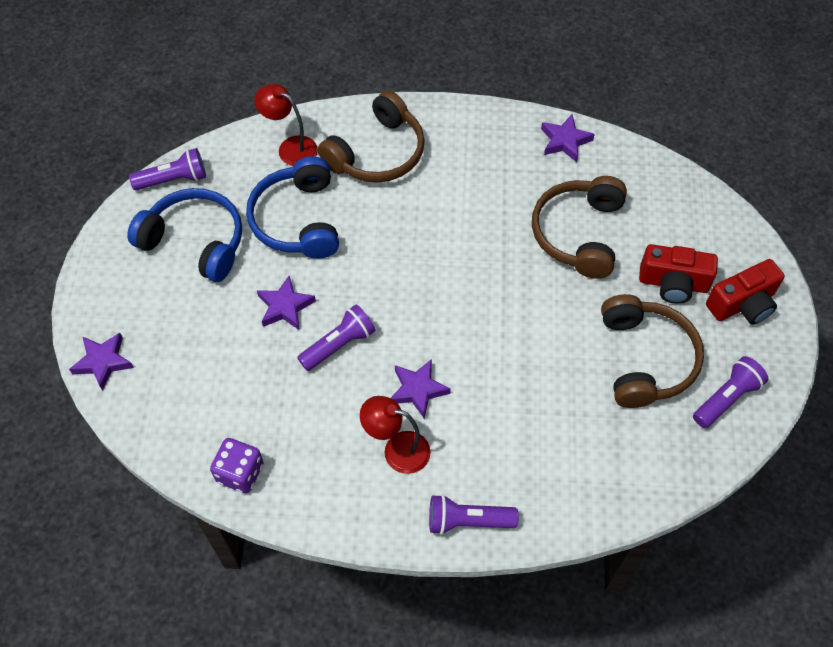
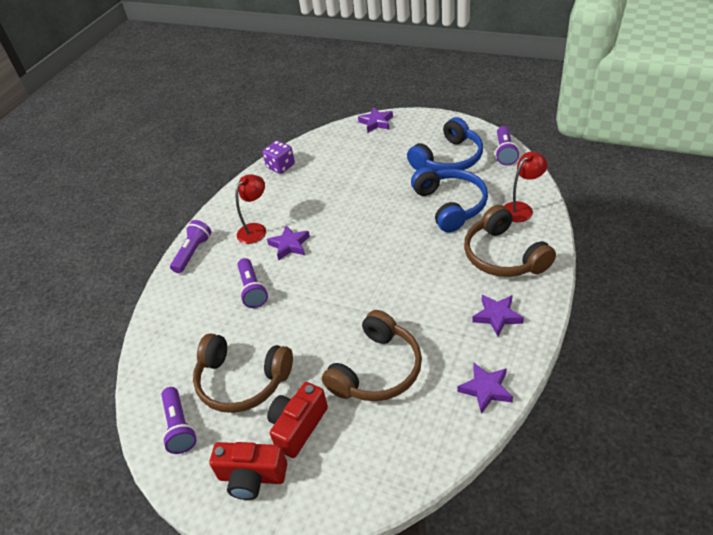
camera: 115 degrees right, 15 degrees down
blue headphones [246,156,339,259] -> blue headphones turned 60 degrees clockwise [411,167,488,232]
purple star [257,276,316,330] -> purple star moved to [472,295,524,337]
purple flashlight [297,304,376,371] -> purple flashlight moved to [238,258,268,308]
brown headphones [532,176,627,279] -> brown headphones turned 90 degrees clockwise [322,310,422,401]
red camera [706,259,785,325] -> red camera turned 75 degrees counterclockwise [210,442,287,500]

